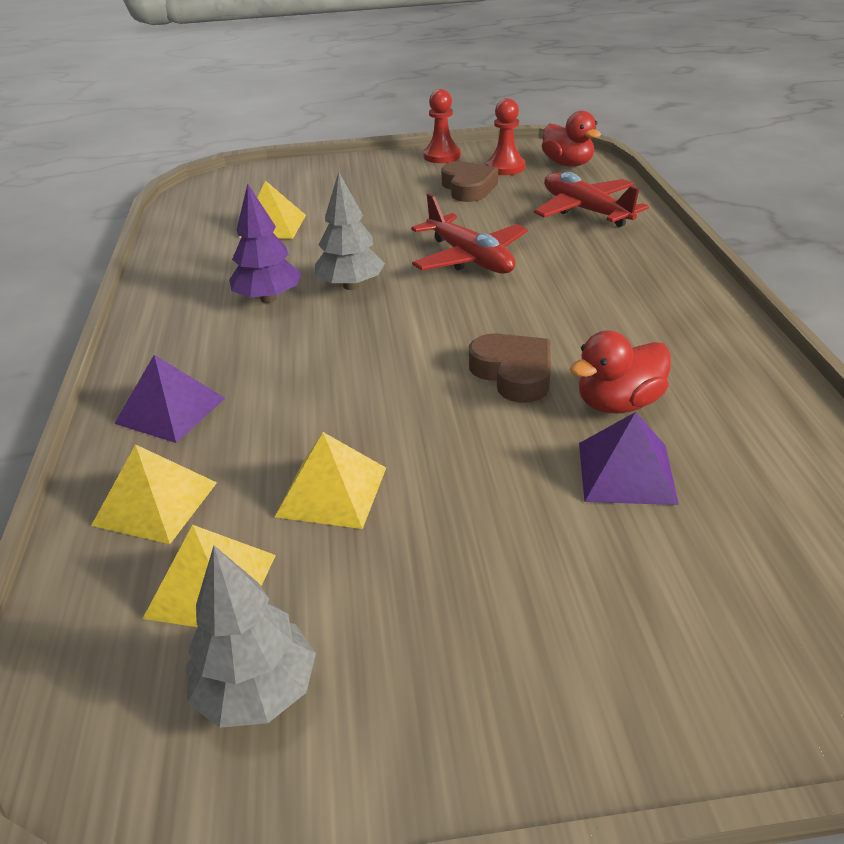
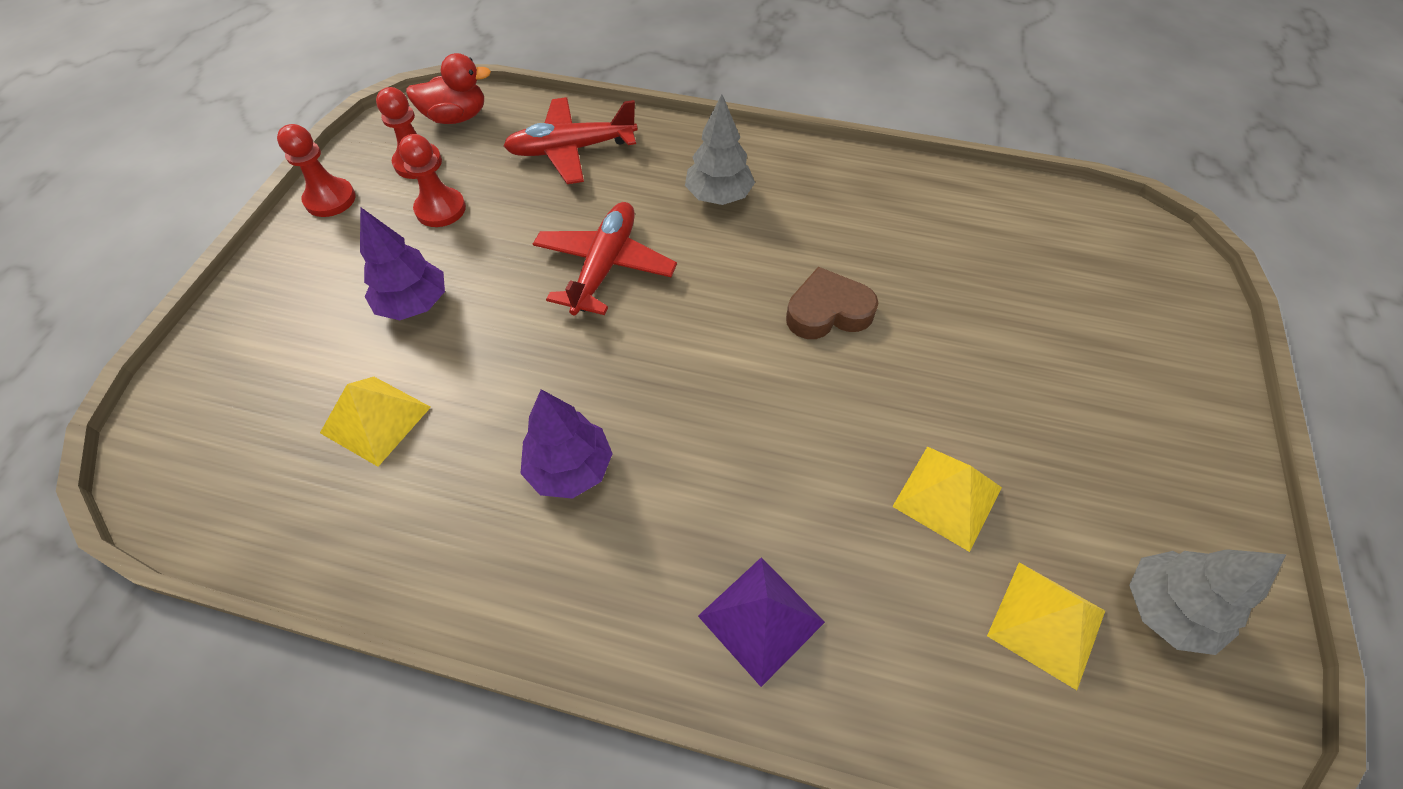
camera: 70 degrees left, 20 degrees up
yellow pyramid [91,444,217,544] -> none
grey tree [315,172,385,290] -> grey tree moved to [685,94,755,205]
red plane [411,193,528,274] -> red plane turned 60 degrees counterclockwise [533,202,677,316]
brown heart [441,161,498,202] -> red pawn [399,134,466,227]
red duck [570,330,671,413] -> none
purple pyramid [579,412,679,505] -> none
none -> purple tree [360,207,445,320]

